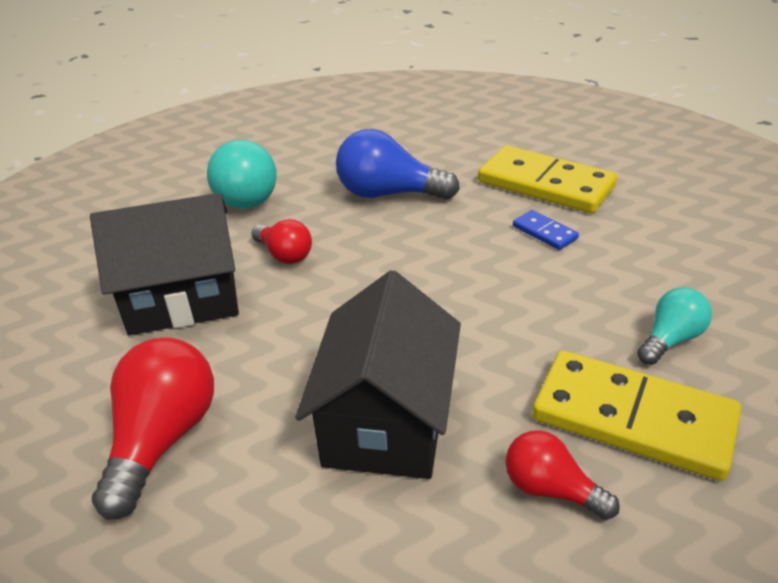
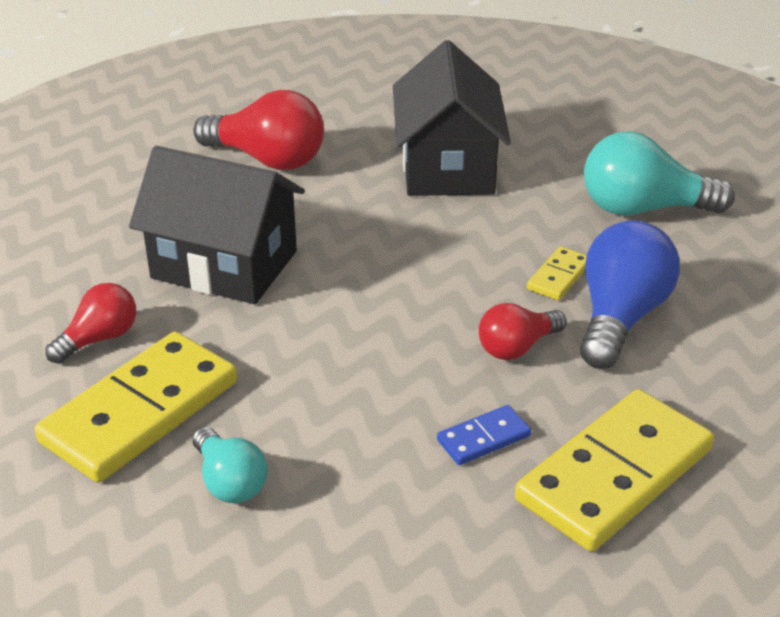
camera: 100 degrees right, 0 degrees up
red light bulb [251,219,312,264] -> red light bulb moved to [479,303,567,360]
none -> yellow domino [527,246,587,300]

